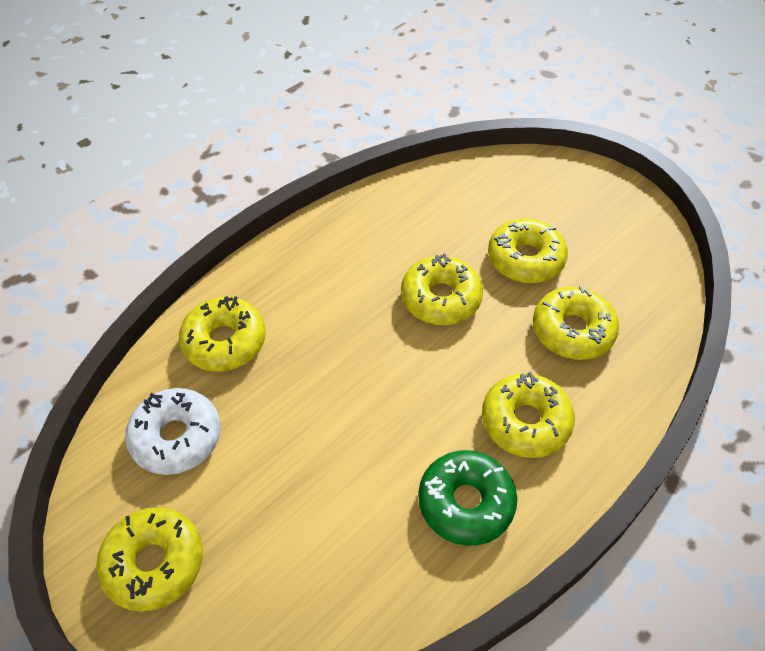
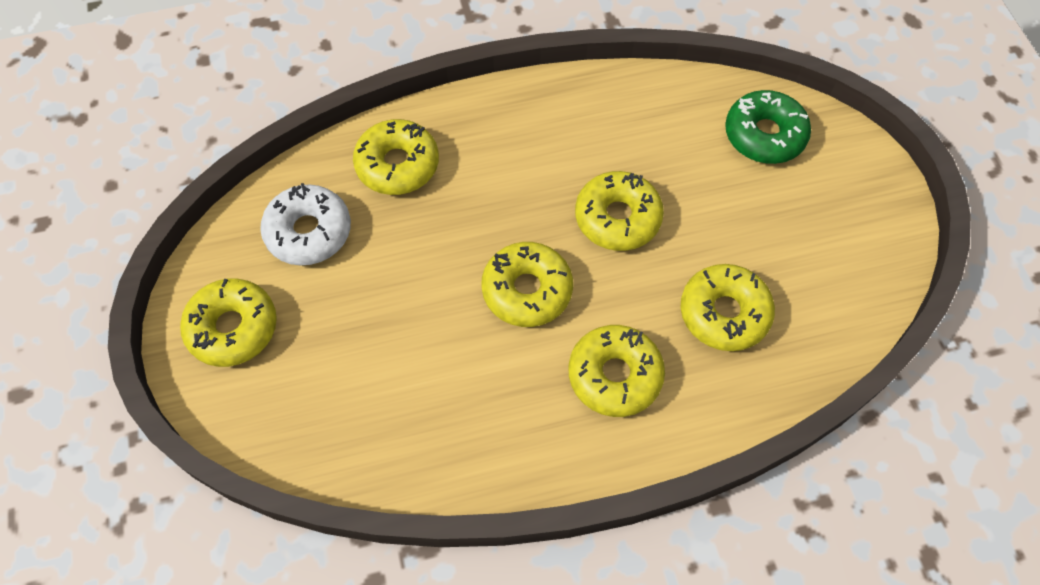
camera: 30 degrees right, 10 degrees up
green donut [418,450,517,546] -> green donut moved to [725,90,811,164]
yellow donut [488,218,568,283] -> yellow donut moved to [481,242,573,327]

